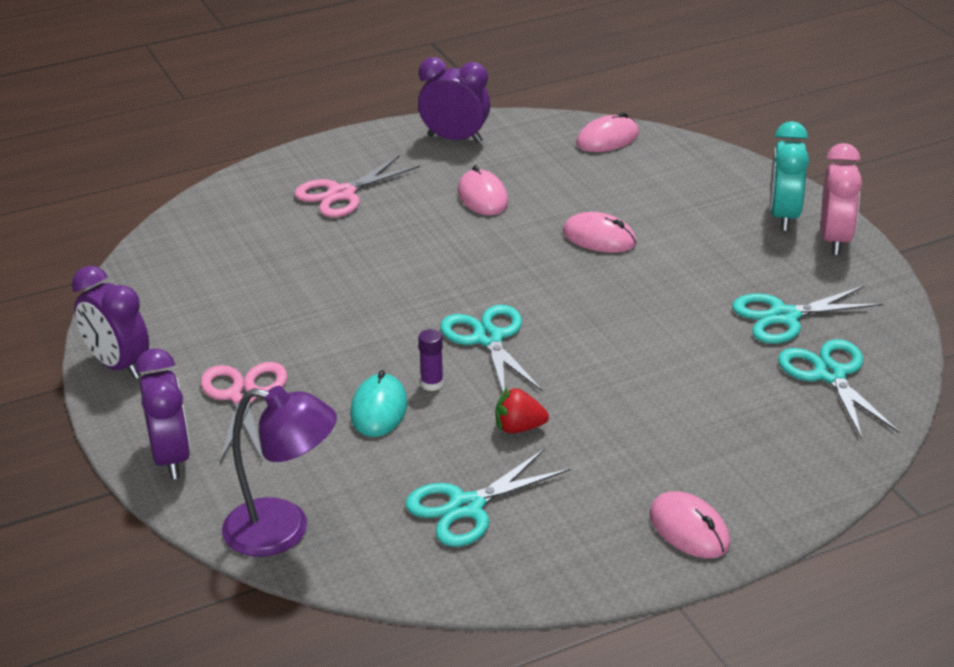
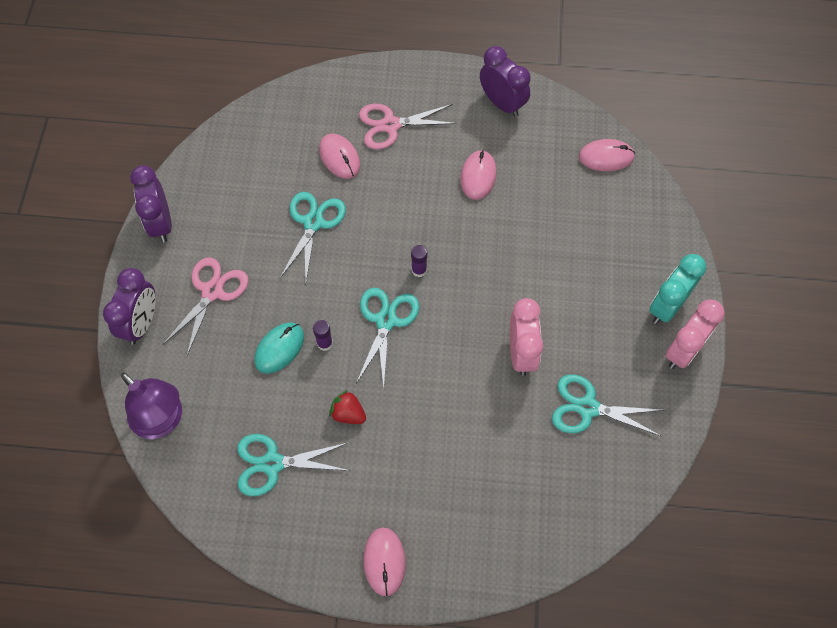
camera: 30 degrees right, 30 degrees up
pink mouse [563,212,637,253] -> pink mouse moved to [319,134,360,179]
turquoise scissors [778,339,899,439] -> turquoise scissors moved to [280,192,346,281]
none -> purple glue stick [411,245,427,277]
none -> pink clock [510,298,543,376]

